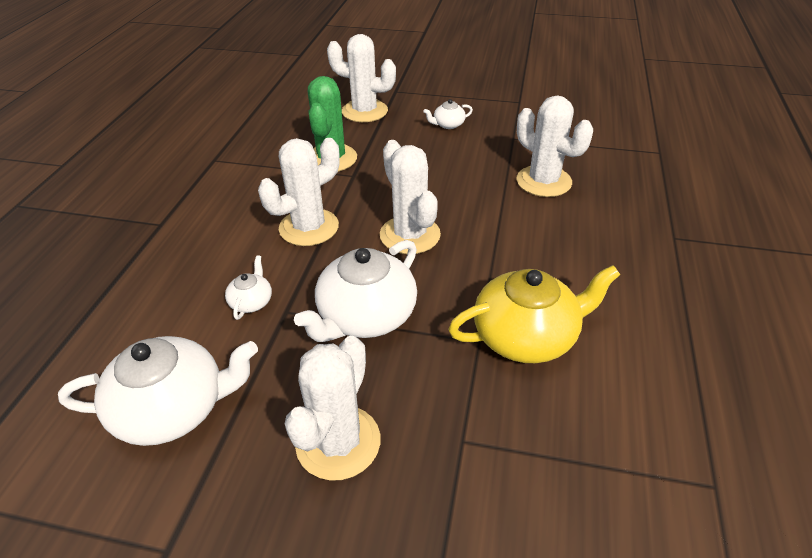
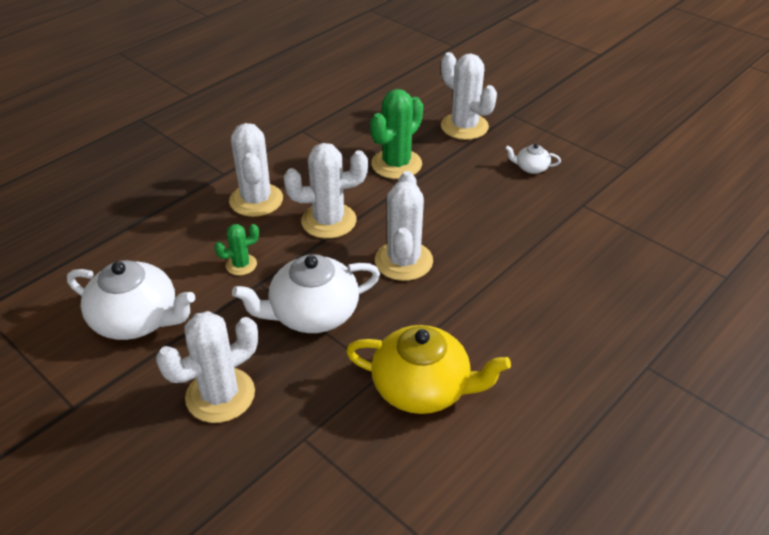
camera: 30 degrees right, 0 degrees up
white teapot [225,255,272,320] -> green cactus [215,224,259,275]
white cactus [516,95,593,197] -> white cactus moved to [229,123,283,217]

